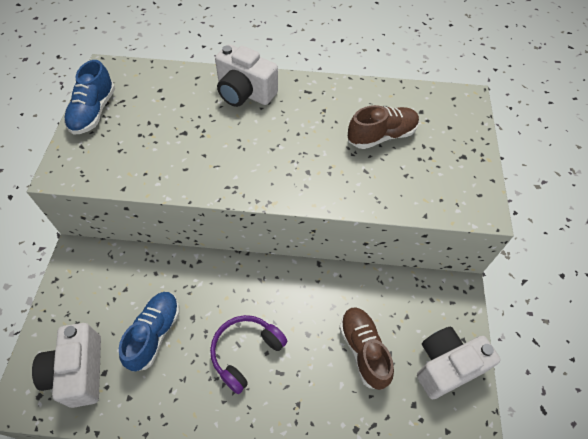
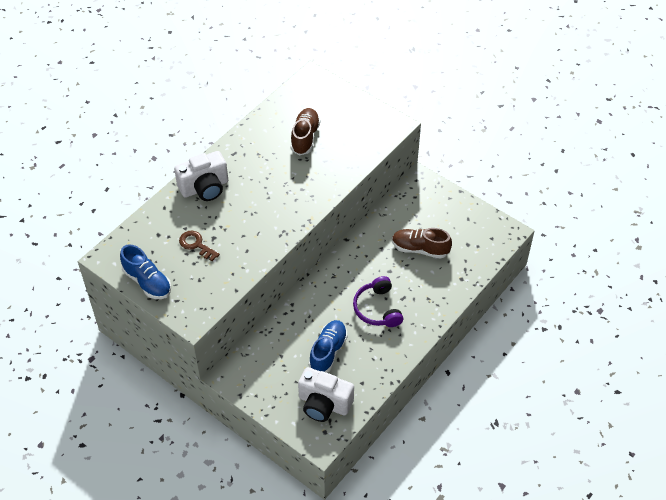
camera: 55 degrees left, 5 degrees down
blue shoe [119,292,180,372] -> blue shoe turned 60 degrees clockwise [309,320,348,373]
white camera [417,327,501,399] -> none
none -> brown key [179,231,220,261]

